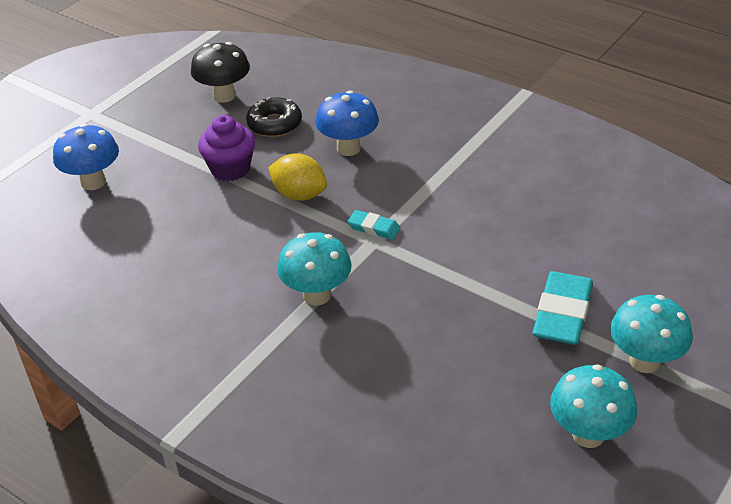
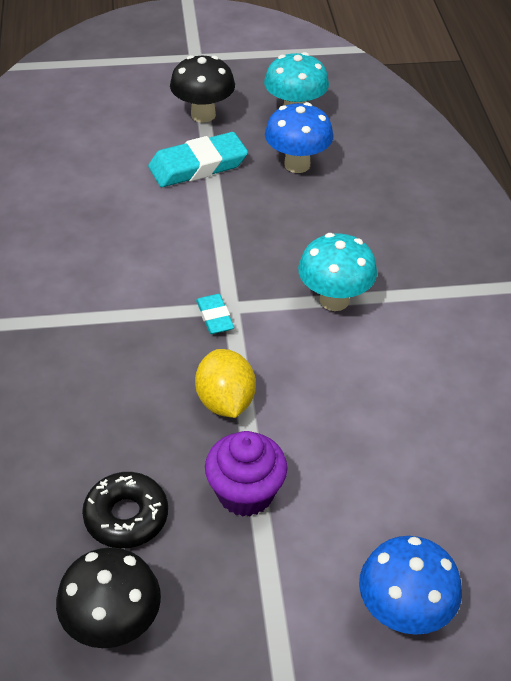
camera: 135 degrees left, 5 degrees up
blue mushroom [315,91,379,156] -> blue mushroom moved to [265,102,334,173]
turquoise mushroom [610,295,693,373] -> black mushroom [170,55,235,122]

